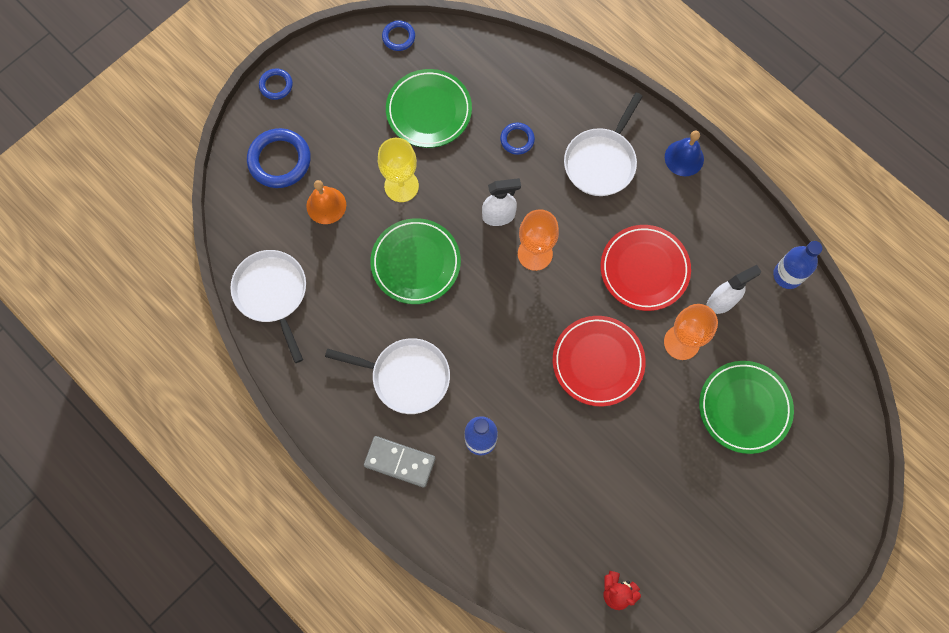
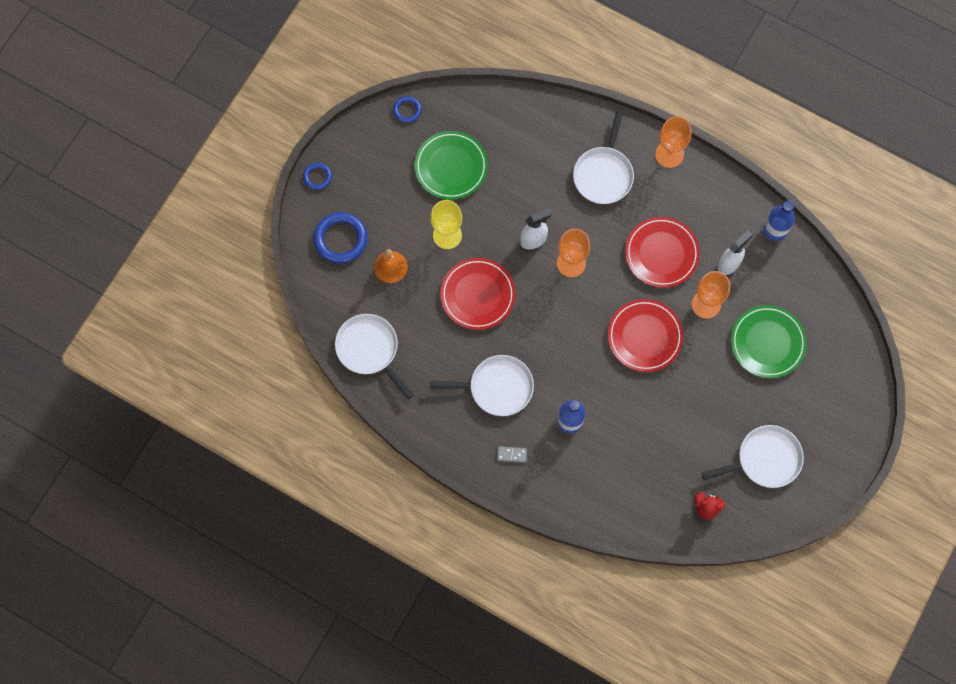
camera: 15 degrees left, 0 degrees up
grey domino [364,436,435,487] -> grey domino [497,446,527,463], size x0.55
green plate [370,218,461,304] -> red plate [440,258,515,330]
blue ring [500,123,535,155] -> none
blue bell [665,130,704,176] -> orange goblet [655,116,691,168]
none -> white pan [702,425,804,488]

